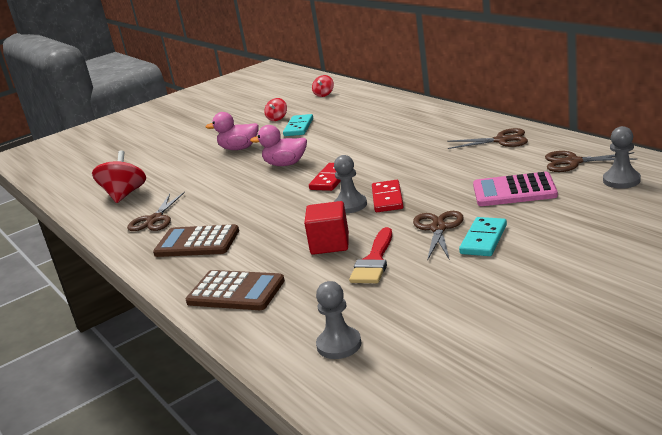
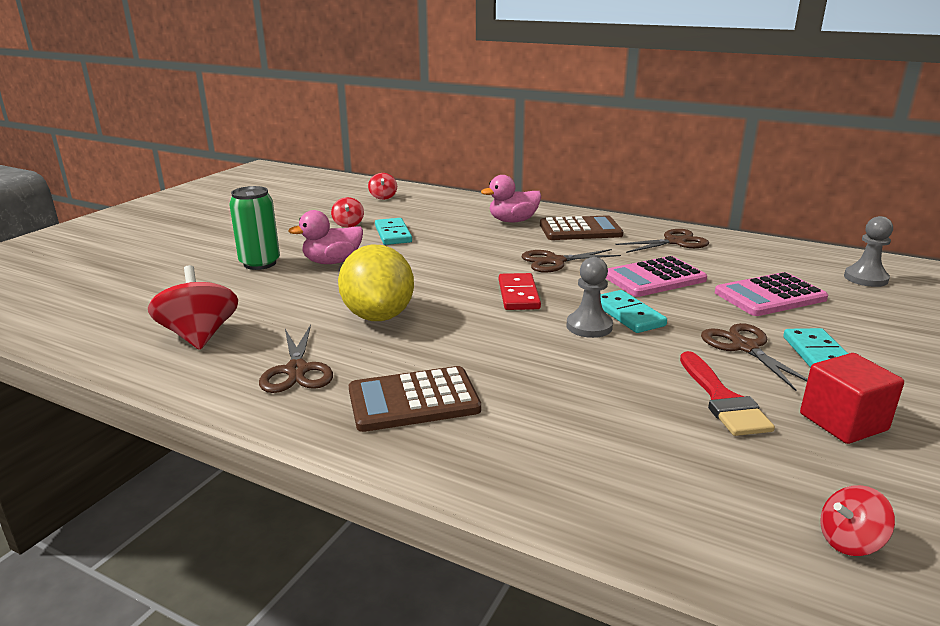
camera: 30 degrees left, 0 degrees up
brown calculator [186,270,285,310] -> brown calculator moved to [540,215,623,240]
pink duck [250,125,307,166] -> pink duck moved to [481,175,541,223]
red cube [304,201,349,255] -> red cube moved to [800,353,904,444]
grey pawn [316,281,362,359] -> red spinning top [821,485,895,556]
red domino [372,180,404,212] -> turquoise domino [600,290,667,333]
brown scissors [545,151,637,172] -> brown scissors moved to [521,249,621,273]
none -> green can [229,186,280,270]
none -> yellow lemon [338,244,414,321]
none -> pink calculator [606,256,707,297]

